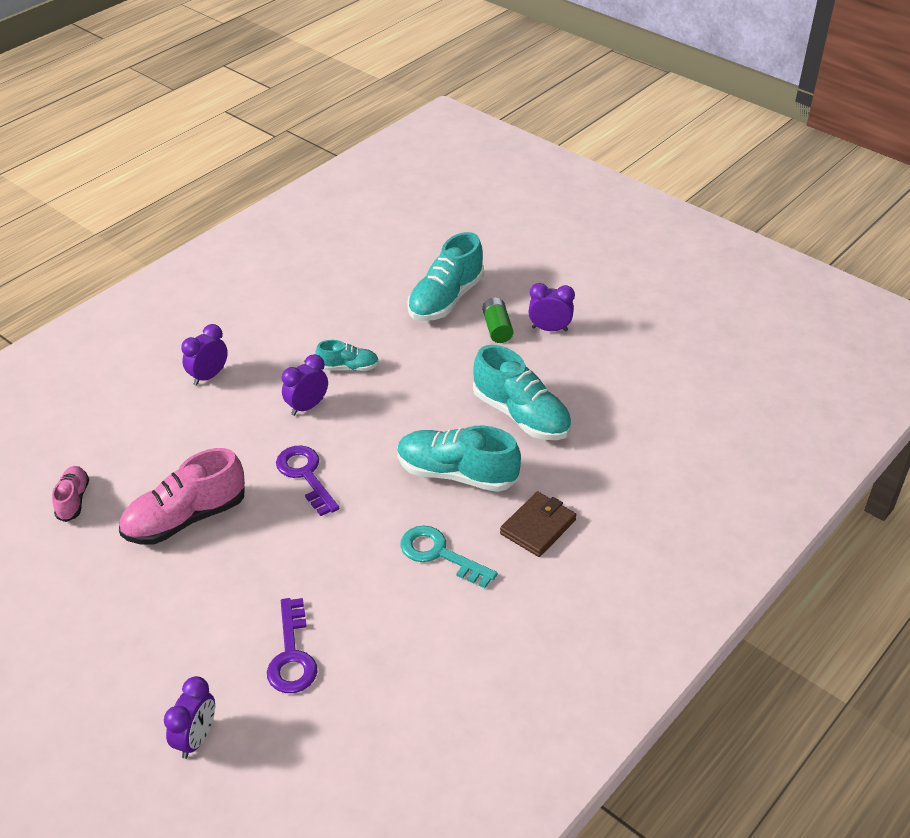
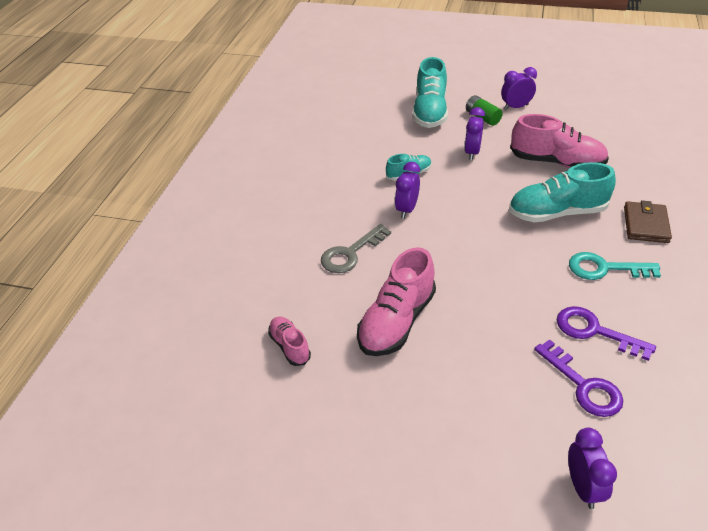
camera: 25 degrees left, 0 degrees up
purple clock [181,324,228,386] -> purple clock moved to [464,107,485,160]
purple key [276,445,339,516] -> purple key moved to [557,306,656,361]
turquoise shoe [473,345,571,440] -> pink shoe [510,114,609,168]
none -> grey key [321,224,391,273]

